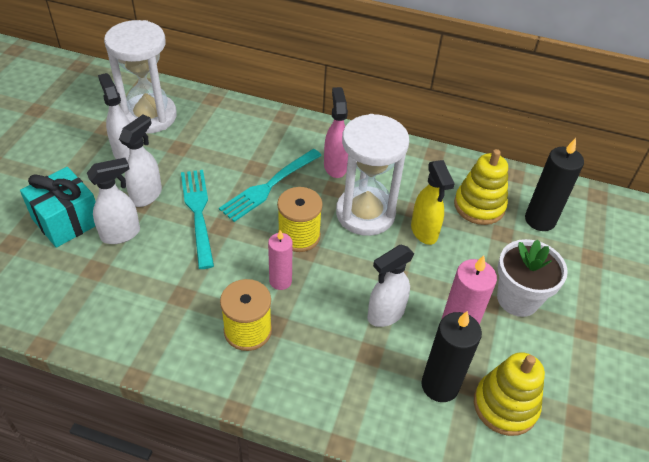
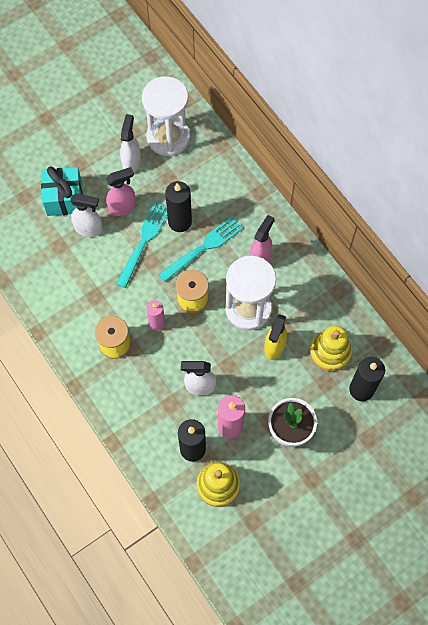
camera: 40 degrees right, 20 degrees up
white spray bottle [119,114,162,207] -> pink spray bottle [106,167,136,216]
turquoise fork [219,149,322,222] -> turquoise fork turned 150 degrees clockwise [158,216,243,282]
none -> black candle [165,181,192,232]

